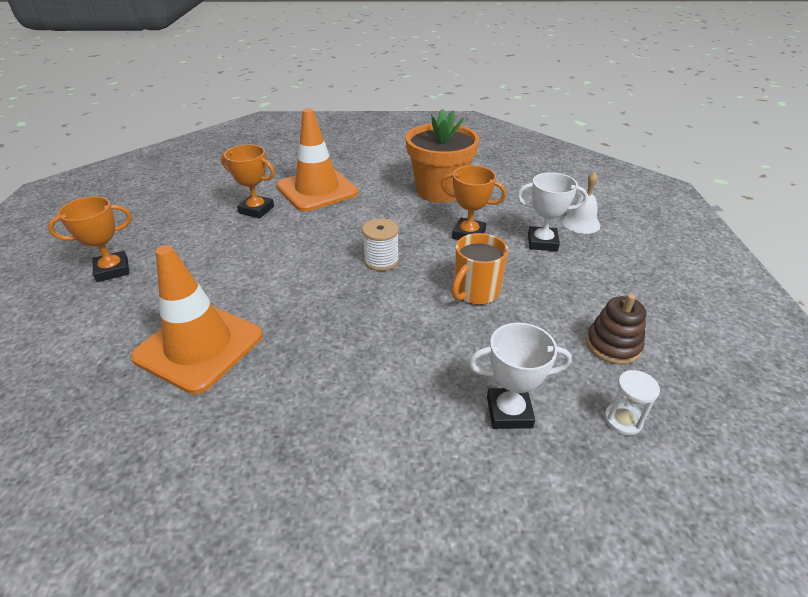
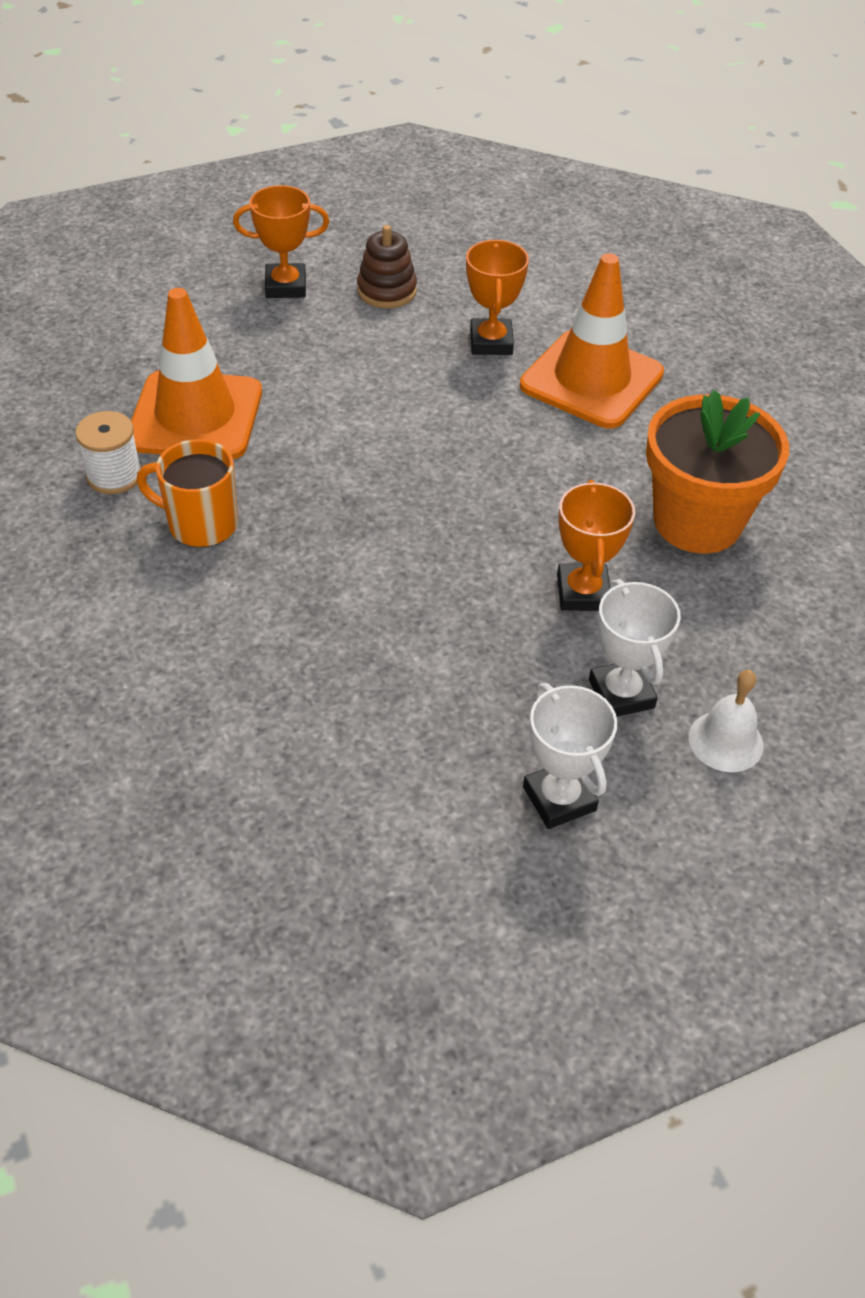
camera: 65 degrees right, 10 degrees up
orange trophy [48,196,132,282] -> orange trophy turned 45 degrees counterclockwise [233,185,329,298]
white spool [362,218,399,271] -> white spool moved to [75,411,141,494]
orange mug [452,233,508,305] -> orange mug moved to [137,439,238,547]
white trophy [469,323,572,429] -> white trophy moved to [523,683,617,829]
brown stacking toy [586,294,646,365] -> brown stacking toy moved to [357,225,417,308]
white hourglass [604,370,660,435] -> none

